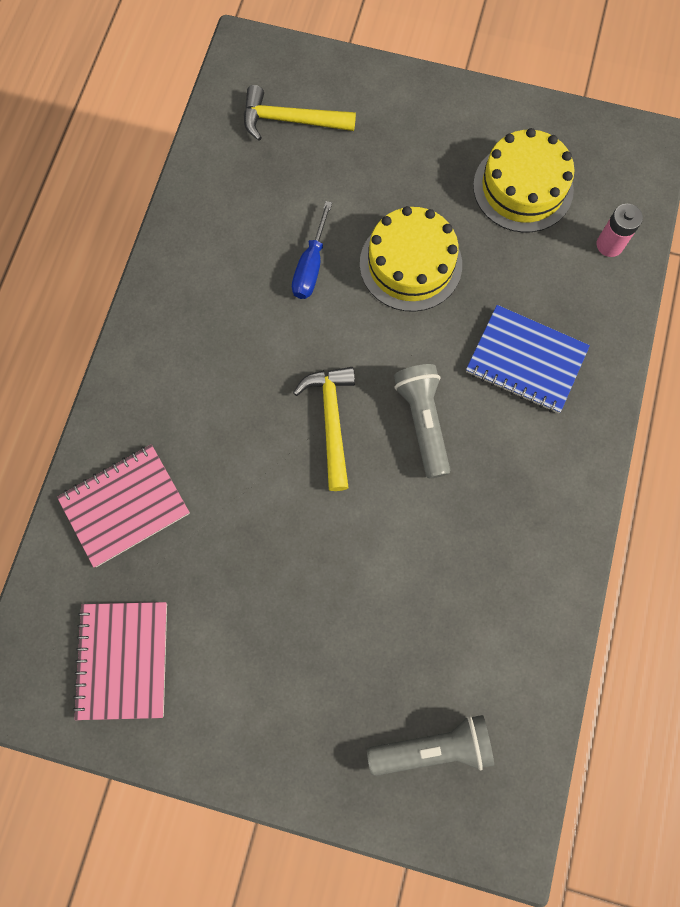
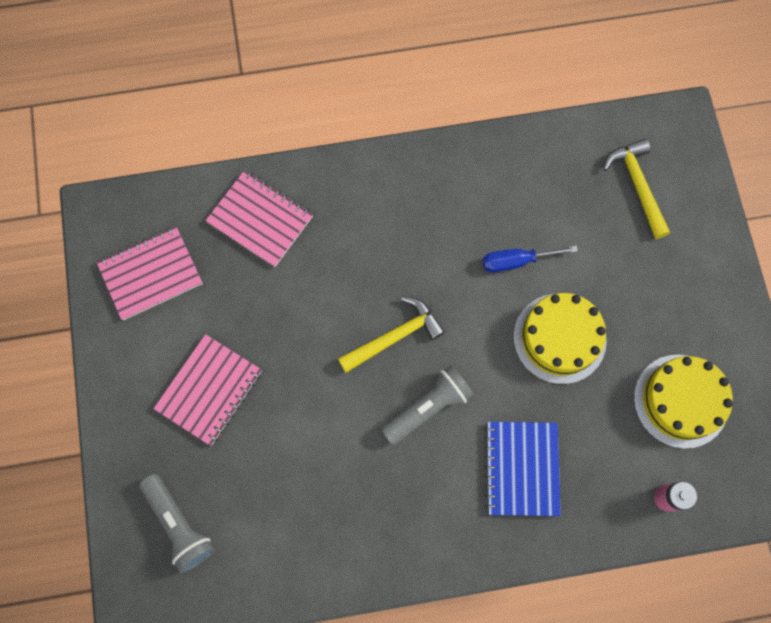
camera: 65 degrees right, 0 degrees up
none -> pink notebook [153,334,262,446]

